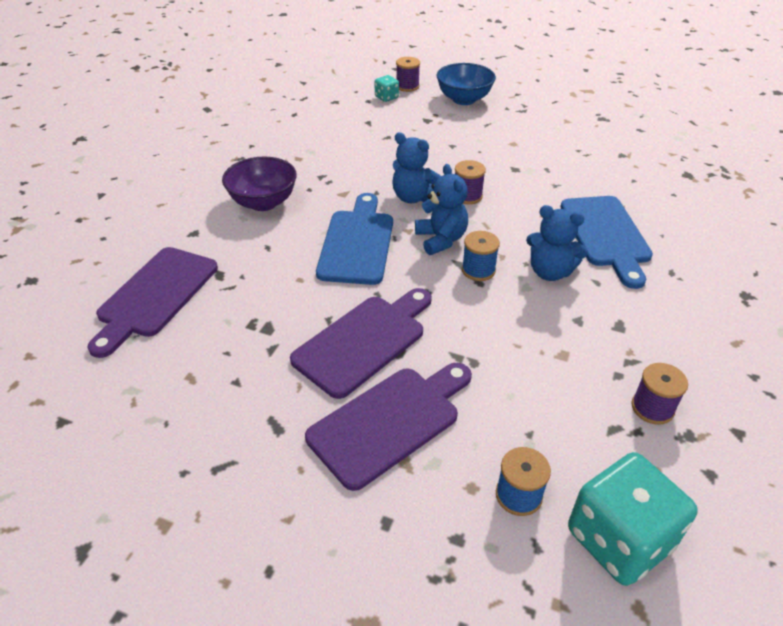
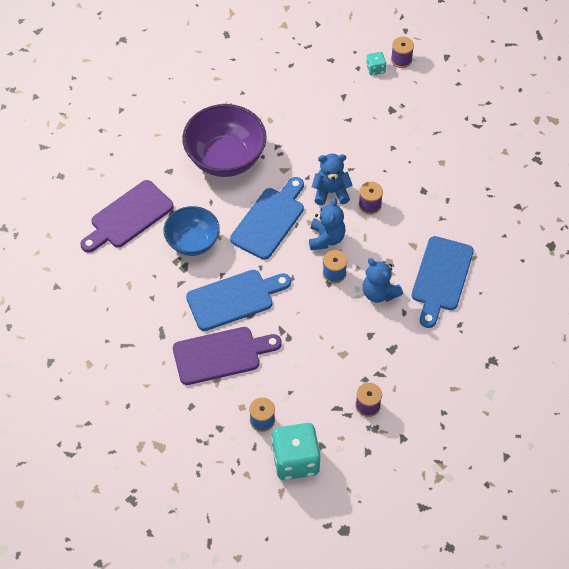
camera: 25 degrees right, 15 degrees up
purple bowl [222,156,297,211] -> purple bowl [182,104,267,177], size x1.55
purple cutting board [290,288,432,399] -> blue cutting board [186,270,291,331]
blue teddy bear [392,132,441,203] -> blue teddy bear turned 120 degrees clockwise [312,154,352,205]
blue bowl [436,63,496,105] -> blue bowl moved to [163,206,220,256]

